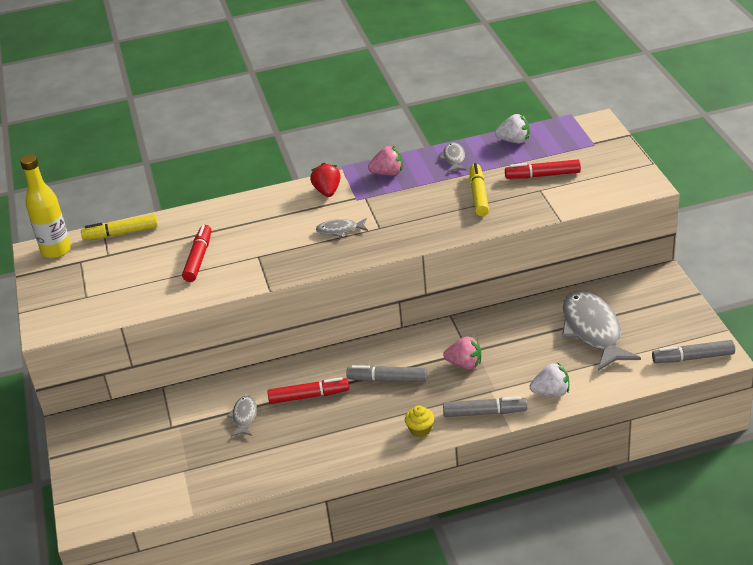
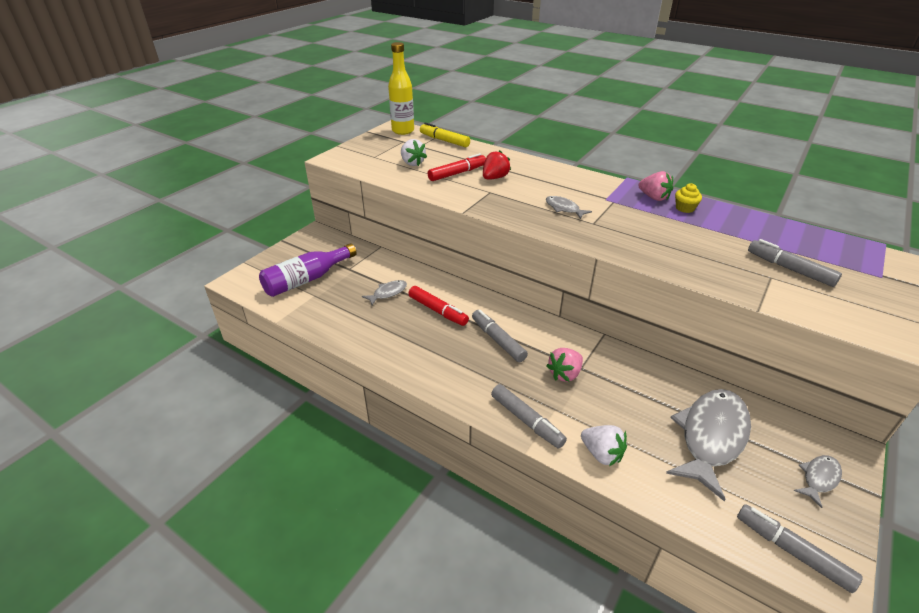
camera: 45 degrees right, 0 degrees up
red strawberry [310,163,341,197] -> red strawberry moved to [483,150,511,180]
yellow cupcake [405,405,434,437] -> yellow cupcake moved to [675,183,702,213]
grey fish [439,142,467,172] -> grey fish moved to [794,455,842,508]
pink strawberry [443,336,481,369] -> pink strawberry turned 75 degrees clockwise [546,348,583,382]
yellow marker [470,163,489,216] -> none
white strawberry [495,114,529,143] -> white strawberry moved to [401,139,427,166]
red marker [505,160,581,179] -> grey marker [748,239,842,287]
none -> purple bottle [259,243,357,297]

